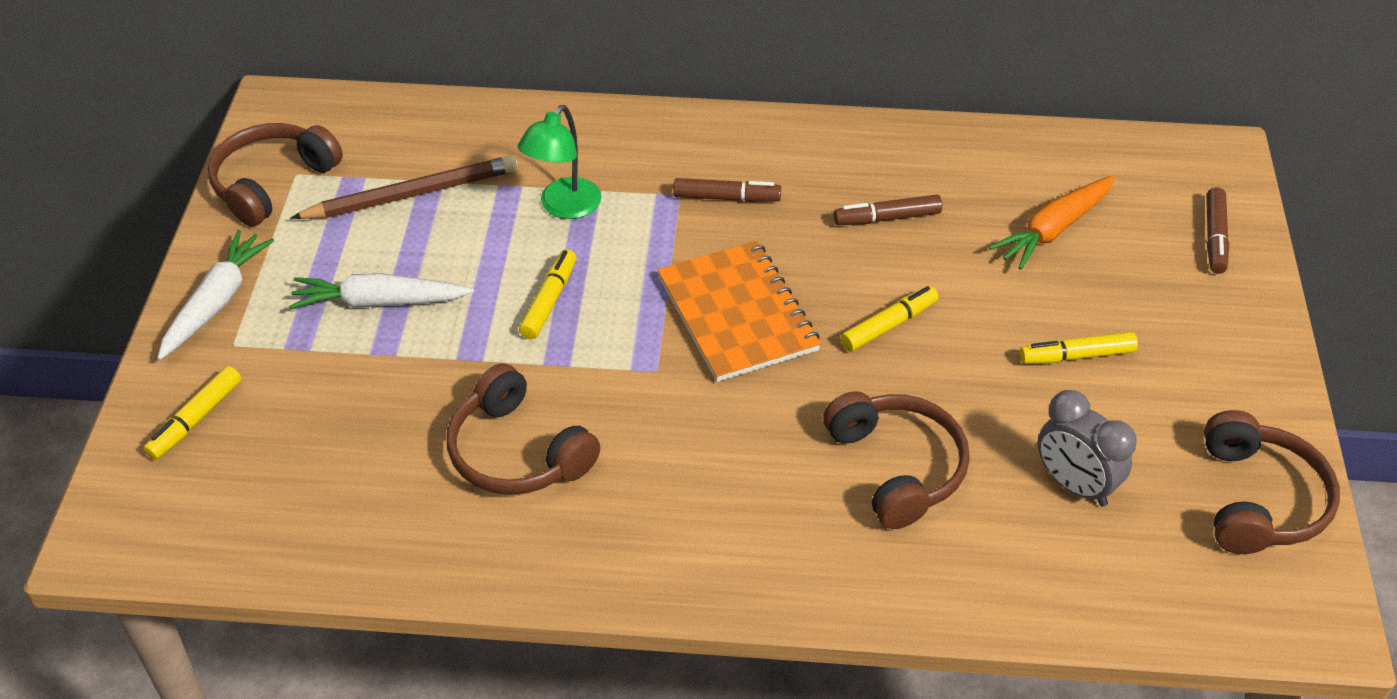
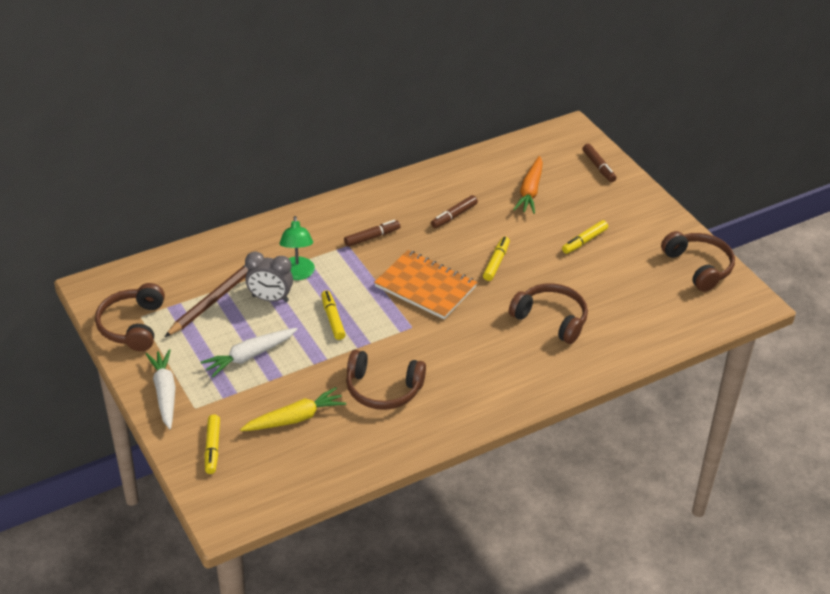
camera: 35 degrees left, 5 degrees down
grey clock [1038,390,1137,507] -> grey clock moved to [245,251,293,302]
none -> yellow carrot [240,387,346,431]

